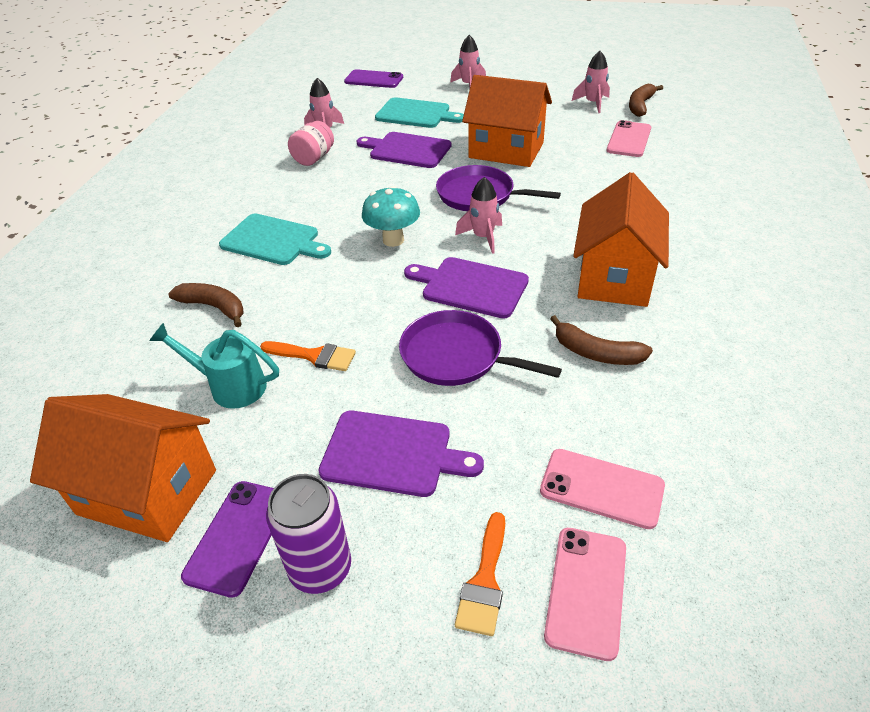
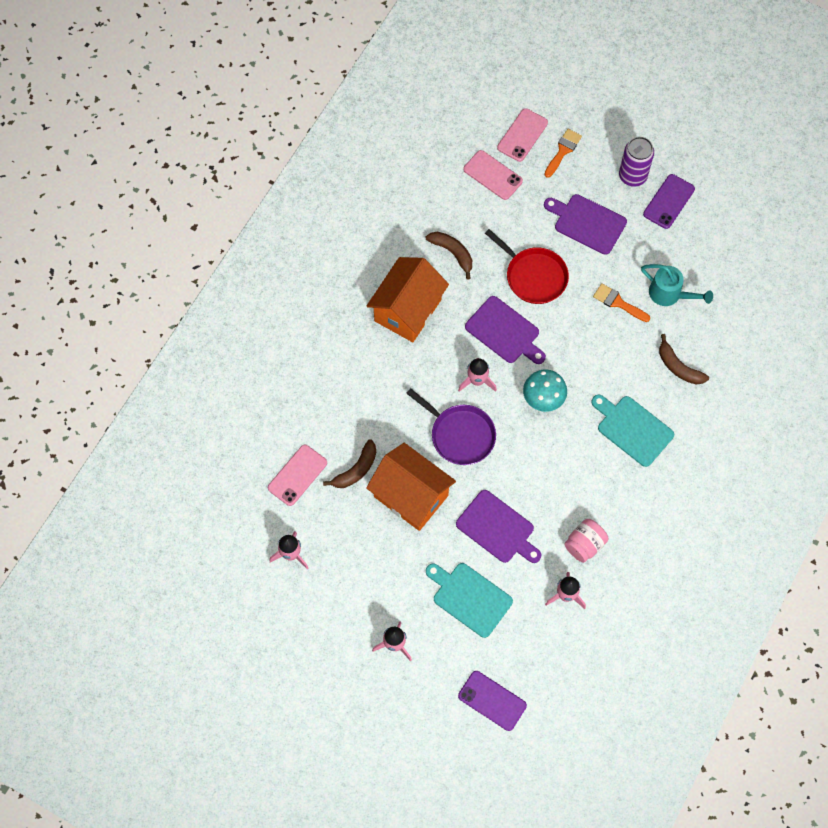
camera: 165 degrees left, 25 degrees up
orange house [30,394,216,542] -> none
purple pan [399,310,562,386] -> red pan [485,229,569,304]
brown banana [629,84,663,117] -> brown banana moved to [323,439,376,488]

